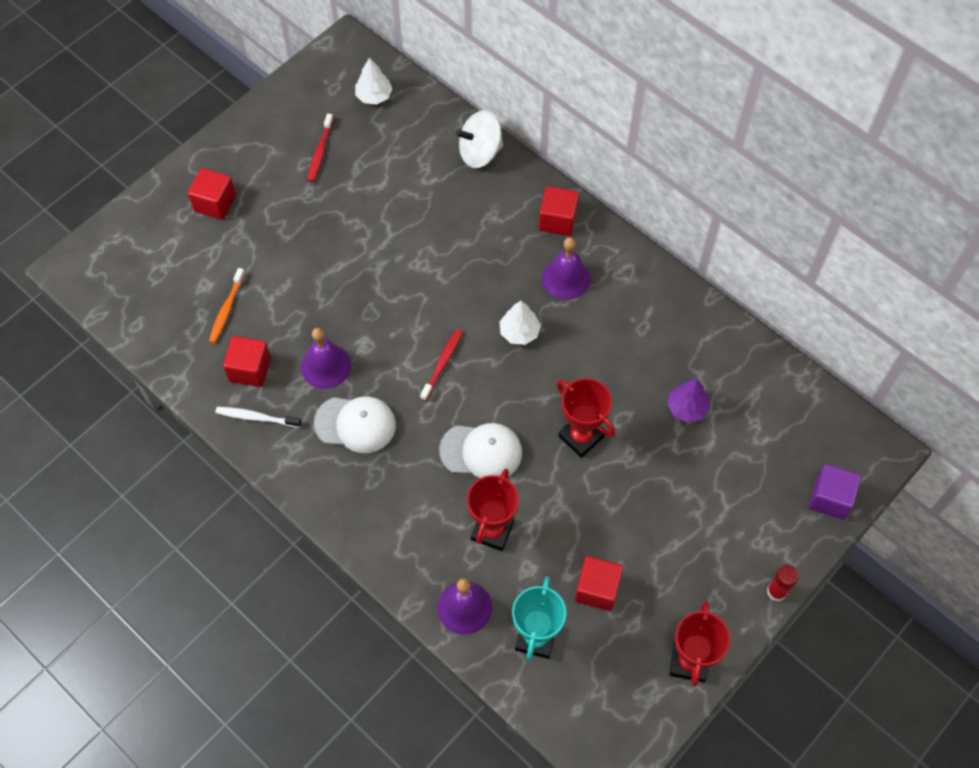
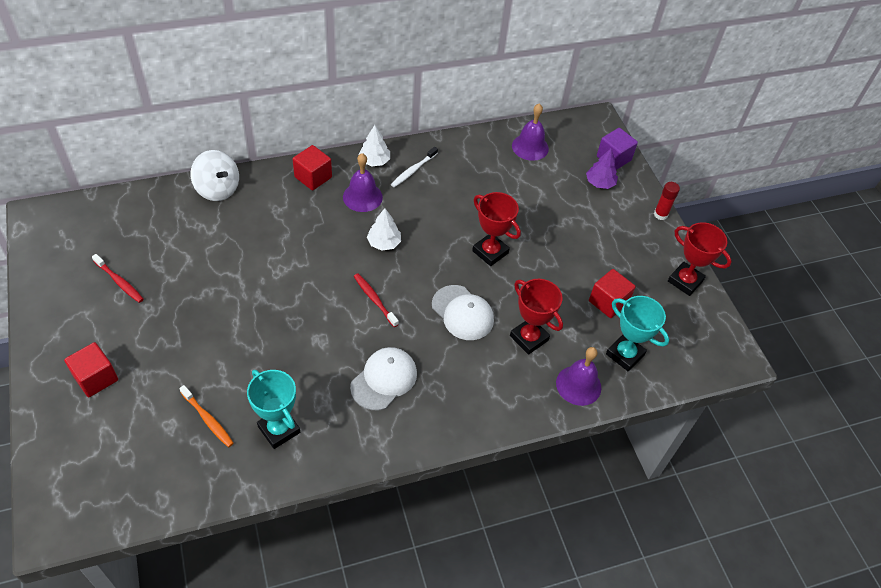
camera: 65 degrees left, 10 degrees down
white toothbrush [215,407,302,428] -> white toothbrush moved to [391,147,438,187]
red cube [223,336,271,387] -> turquoise trophy [247,370,300,449]
purple bell [301,328,351,389] -> purple bell moved to [512,103,549,161]
white tree [355,58,393,105] -> white tree moved to [358,125,390,166]
white cap [439,423,522,478] -> white cap turned 105 degrees clockwise [432,285,494,340]
white spinning top [456,110,503,168] -> white spinning top turned 60 degrees counterclockwise [191,150,239,201]
red trophy [556,378,615,458] -> red trophy turned 60 degrees clockwise [472,192,521,266]
purple tree [667,379,710,423] -> purple tree moved to [586,148,618,189]

